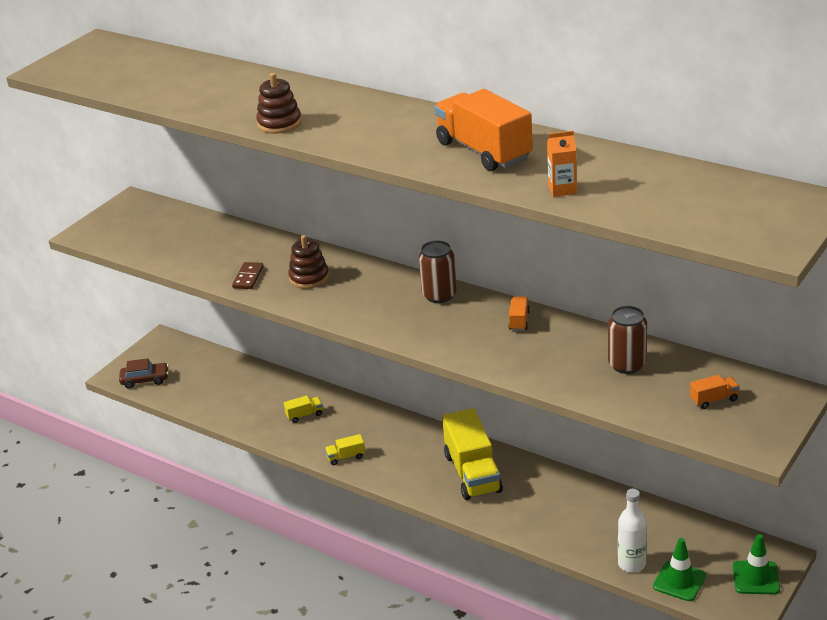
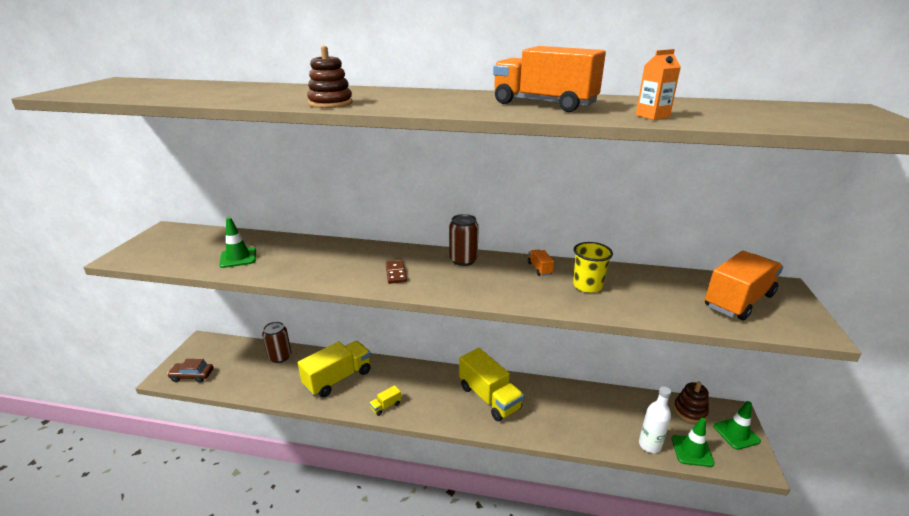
camera: 25 degrees left, 5 degrees down
brown car [119,358,169,389] -> brown car turned 150 degrees counterclockwise [167,359,213,383]
brown domino [232,262,264,289] -> brown domino moved to [385,260,407,284]
yellow truck [284,396,323,423] -> yellow truck [298,341,371,397], size x2.33
brown stacking toy [288,235,329,289] -> brown stacking toy moved to [673,382,709,423]
brown can [608,306,647,374] -> brown can moved to [262,321,291,363]
orange truck [690,375,740,409] -> orange truck [705,251,783,320], size x2.33
none -> green traffic cone [219,218,256,268]
none -> yellow cup [573,242,613,293]

